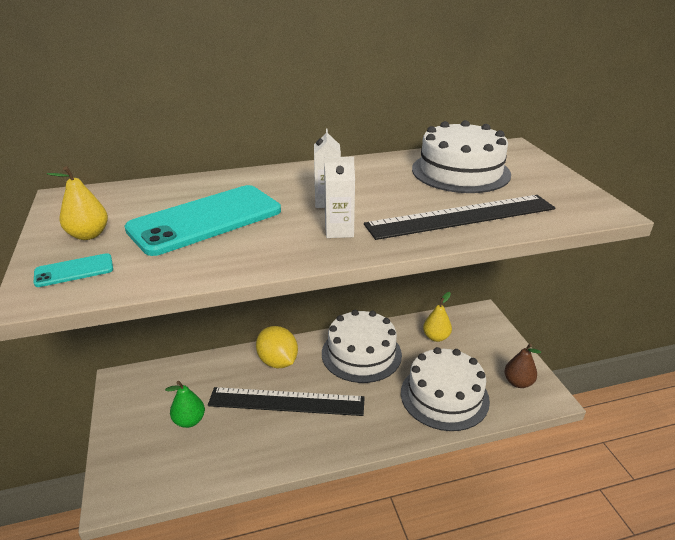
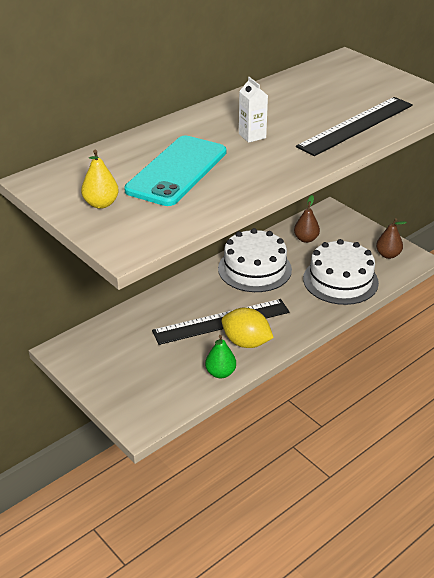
camera: 25 degrees left, 5 degrees up
turquoise phone [33,253,113,287] -> none
green pear [165,381,205,428] -> green pear moved to [205,335,236,378]
yellow lemon [256,326,298,368] -> yellow lemon moved to [222,308,274,348]
white carton [324,156,355,238] -> none
white cake [412,120,511,193] -> none
yellow pear [423,292,452,342] -> brown pear [294,195,320,243]

